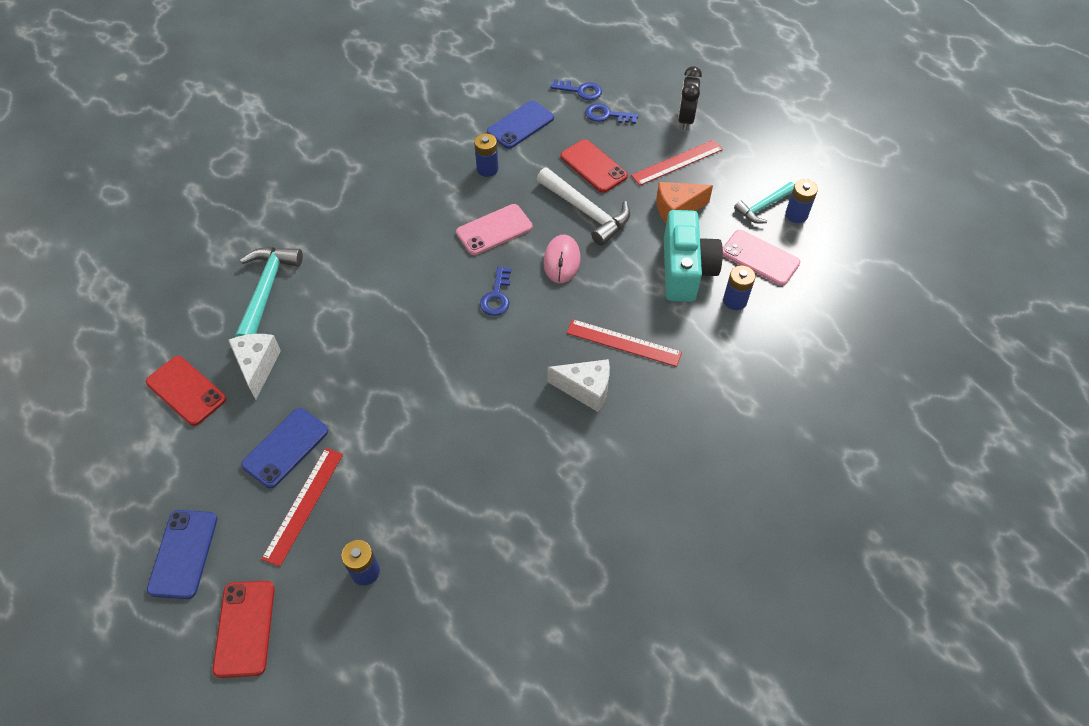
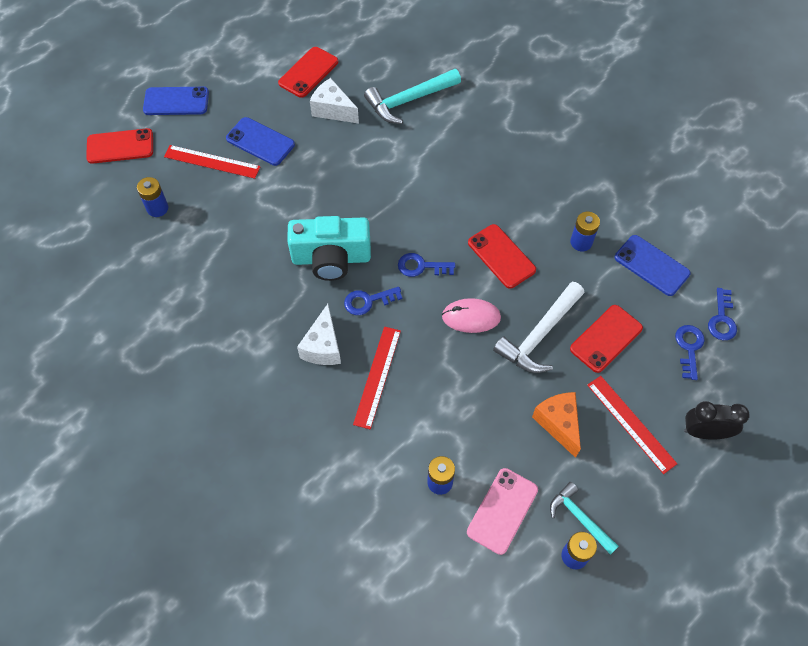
camera: 85 degrees right, 5 degrees up
white cheese [228,334,281,399] -> white cheese turned 135 degrees counterclockwise [310,78,359,123]
turquoise hammer [235,247,303,337] -> turquoise hammer turned 150 degrees clockwise [364,69,461,124]
pink phone [456,204,533,255] -> red phone [468,224,536,289]
turquoise camera [664,210,723,302] -> turquoise camera moved to [287,216,371,281]
none -> blue key [344,287,402,315]

